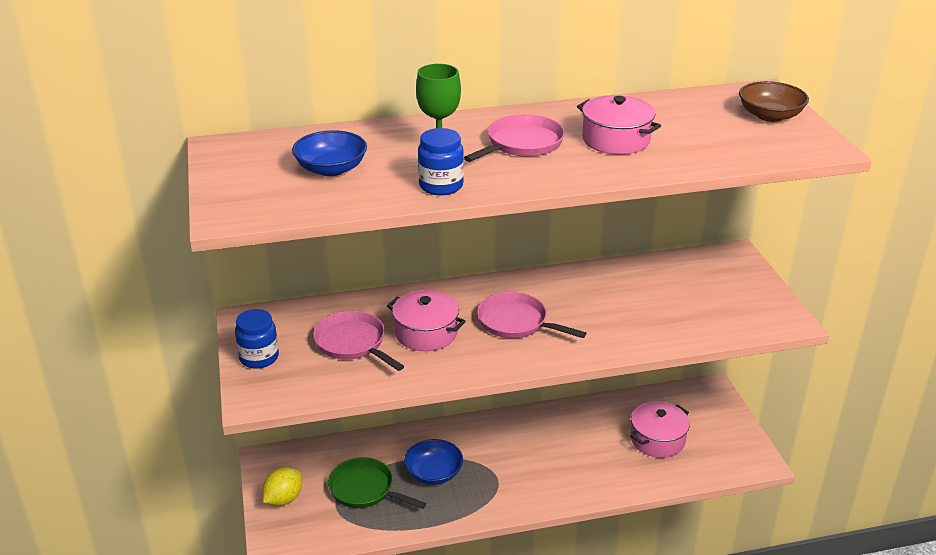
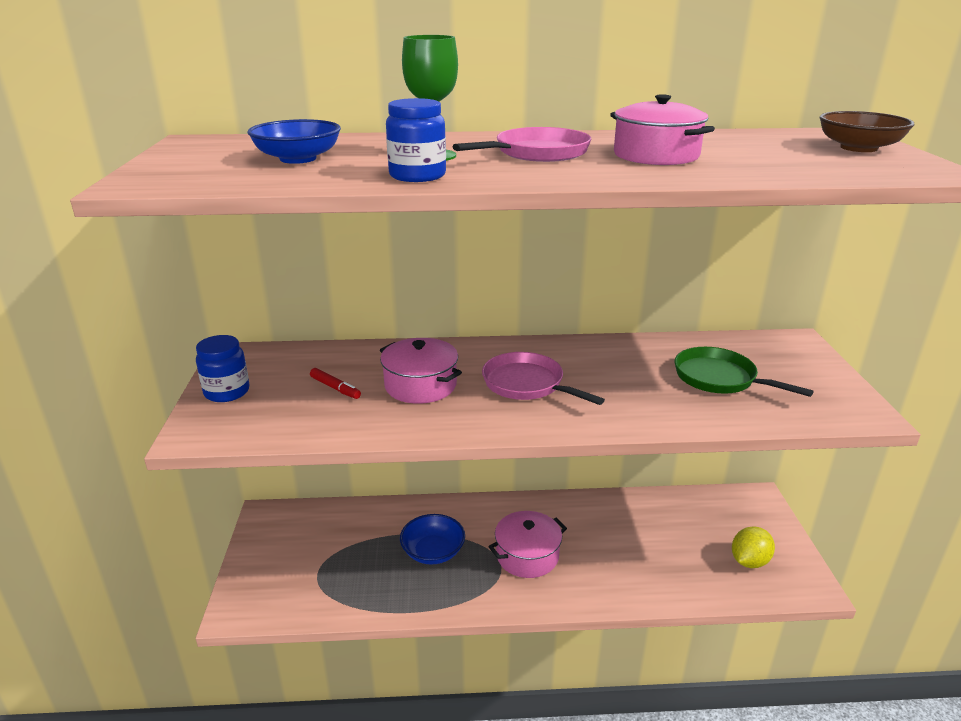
camera: 10 degrees right, 5 degrees down
yellow lemon [262,467,302,506] -> yellow lemon moved to [732,526,775,568]
pink pan [313,311,404,371] -> red marker [310,368,361,399]
green pan [328,457,426,509] -> green pan moved to [675,347,814,397]
pink pot [630,401,690,458] -> pink pot moved to [488,511,567,578]

